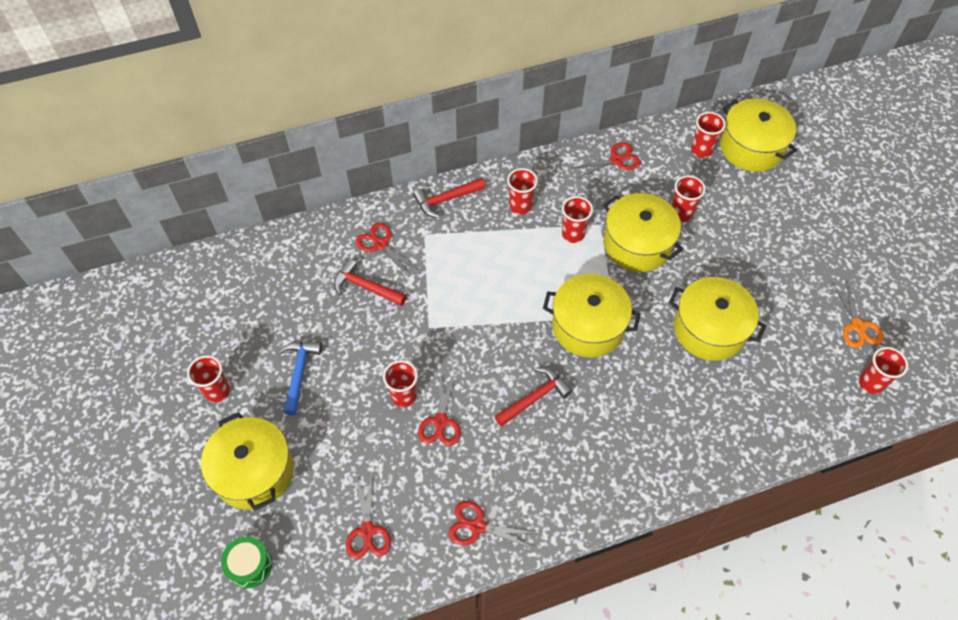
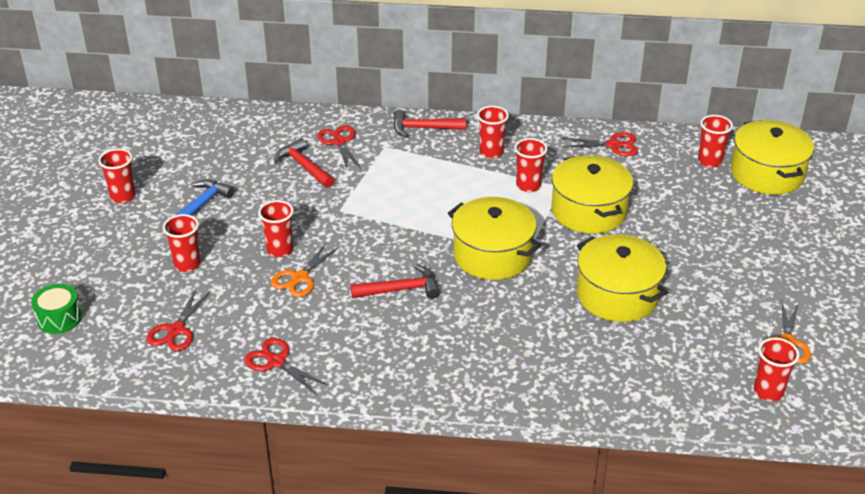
camera: 25 degrees right, 20 degrees down
yellow pot [201,412,294,511] -> none
red scissors [418,371,461,446] -> orange scissors [271,242,340,297]
red cup [672,175,706,222] -> red cup moved to [163,214,201,272]

